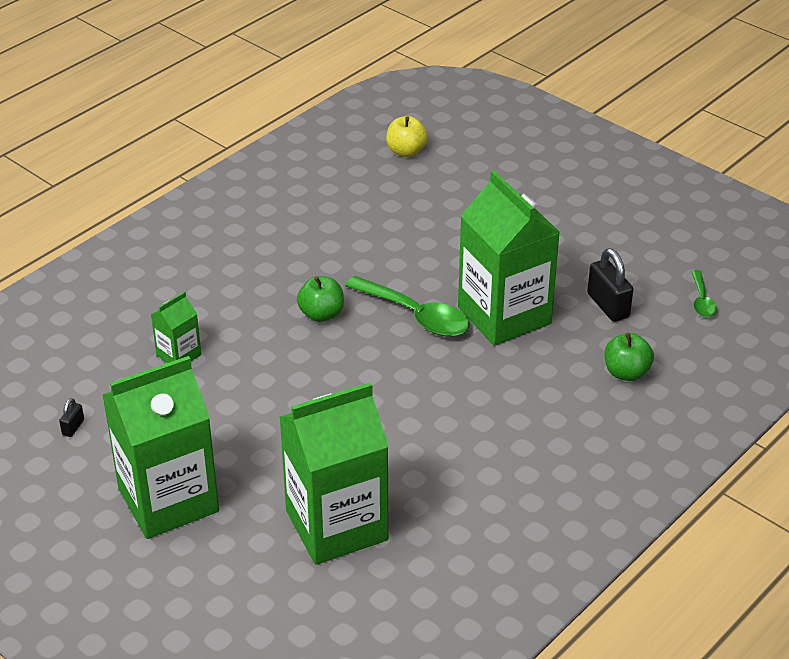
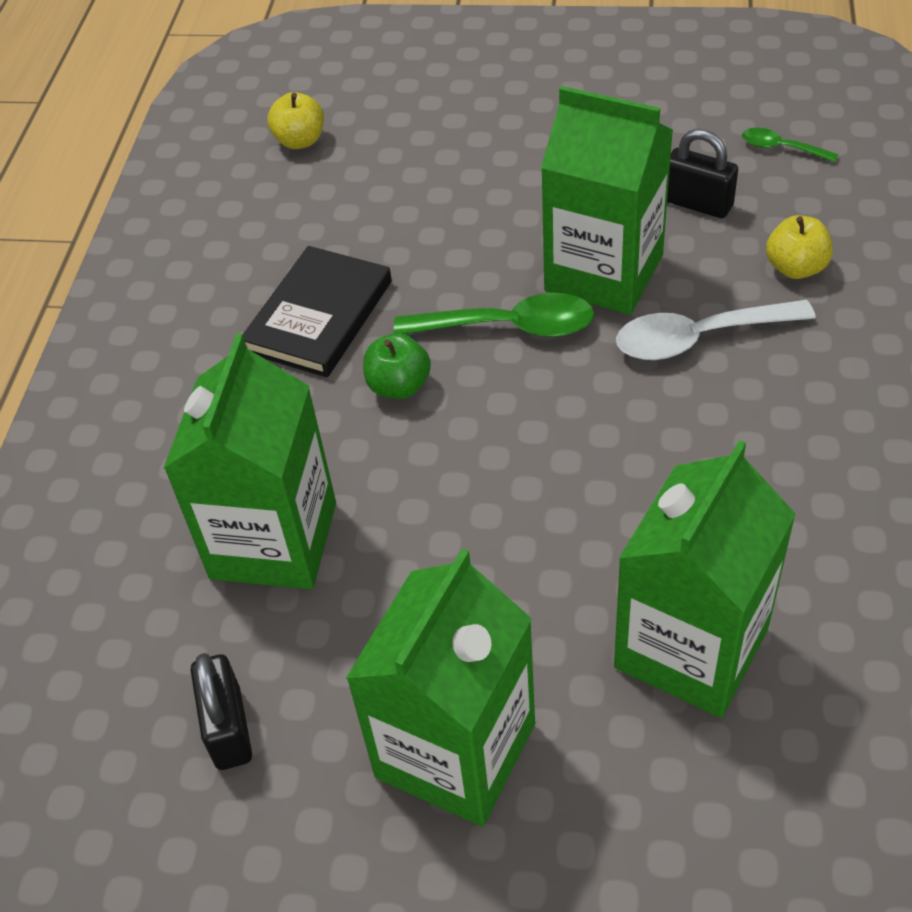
camera: 30 degrees left, 10 degrees up
black padlock [59,398,84,437] -> black padlock [191,653,252,770], size x2.01
green carton [151,291,201,363] -> green carton [164,334,336,589], size x2.19
green apple [604,333,654,381] -> yellow apple [766,215,833,279]
green spoon [691,270,717,317] -> green spoon turned 150 degrees clockwise [742,128,838,162]
none -> black book [243,246,392,377]
none -> white spoon [616,300,816,360]

